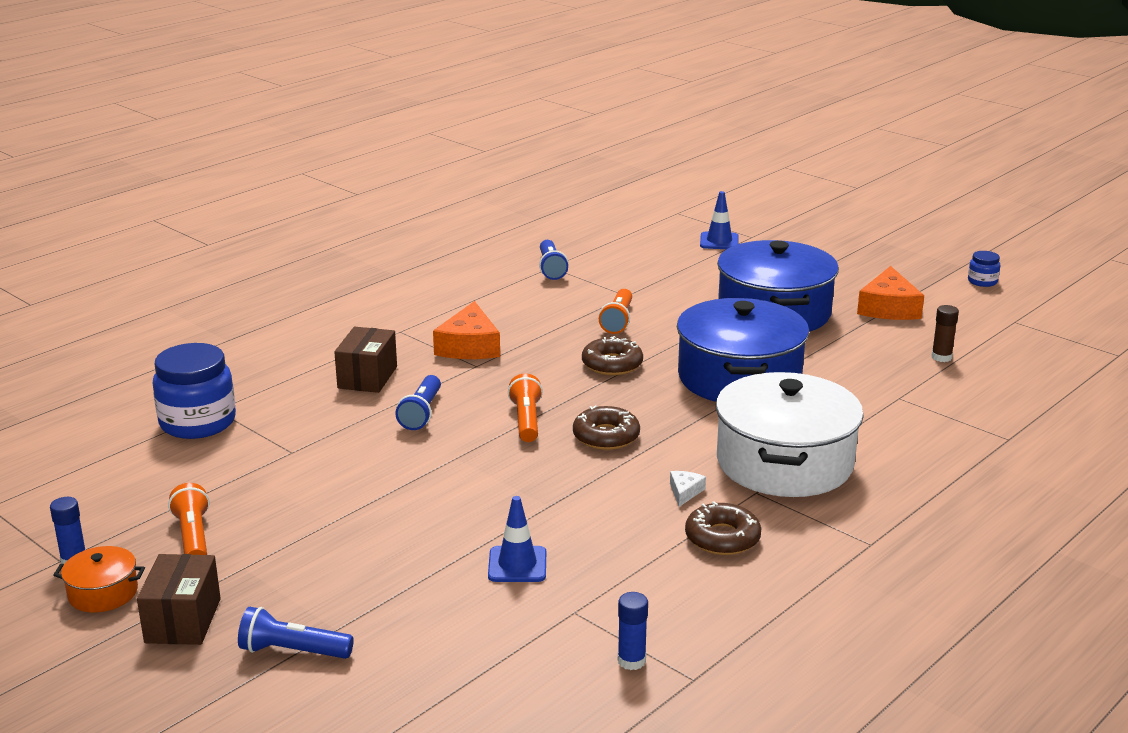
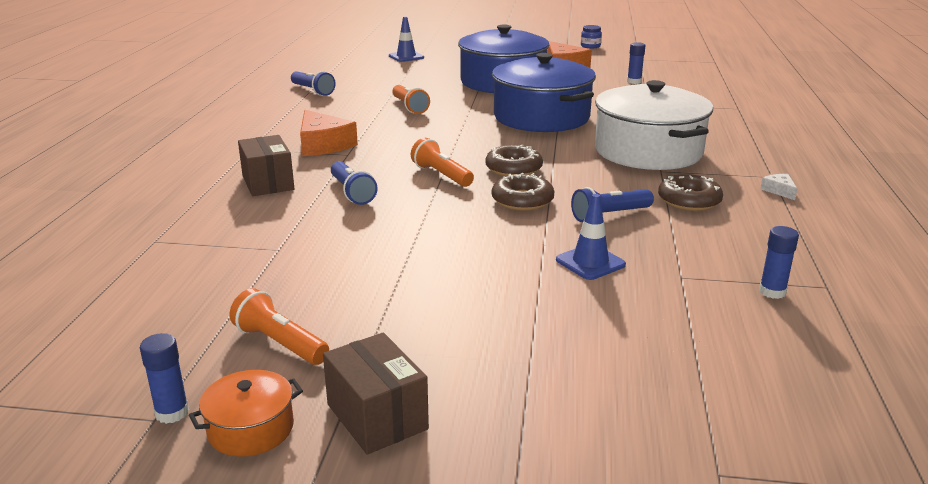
camera: 35 degrees left, 0 degrees up
blue jar [152,343,236,439] -> none
blue flashlight [238,607,354,659] -> blue flashlight moved to [571,187,654,222]
brown donut [582,336,643,375] -> brown donut moved to [492,173,554,211]
white cheese [670,471,706,507] -> white cheese moved to [761,174,797,200]
brown glue stick [931,305,959,362] -> blue glue stick [627,42,646,84]

